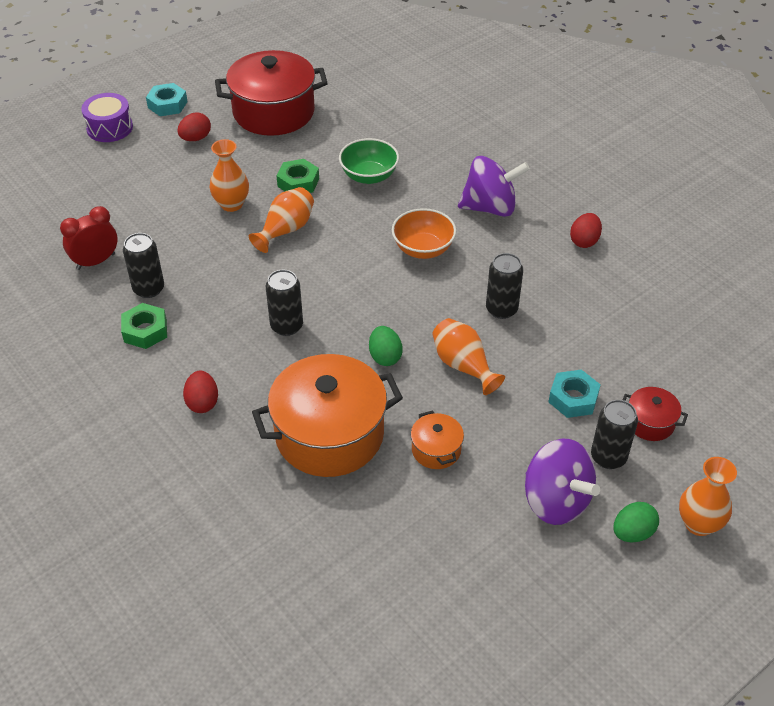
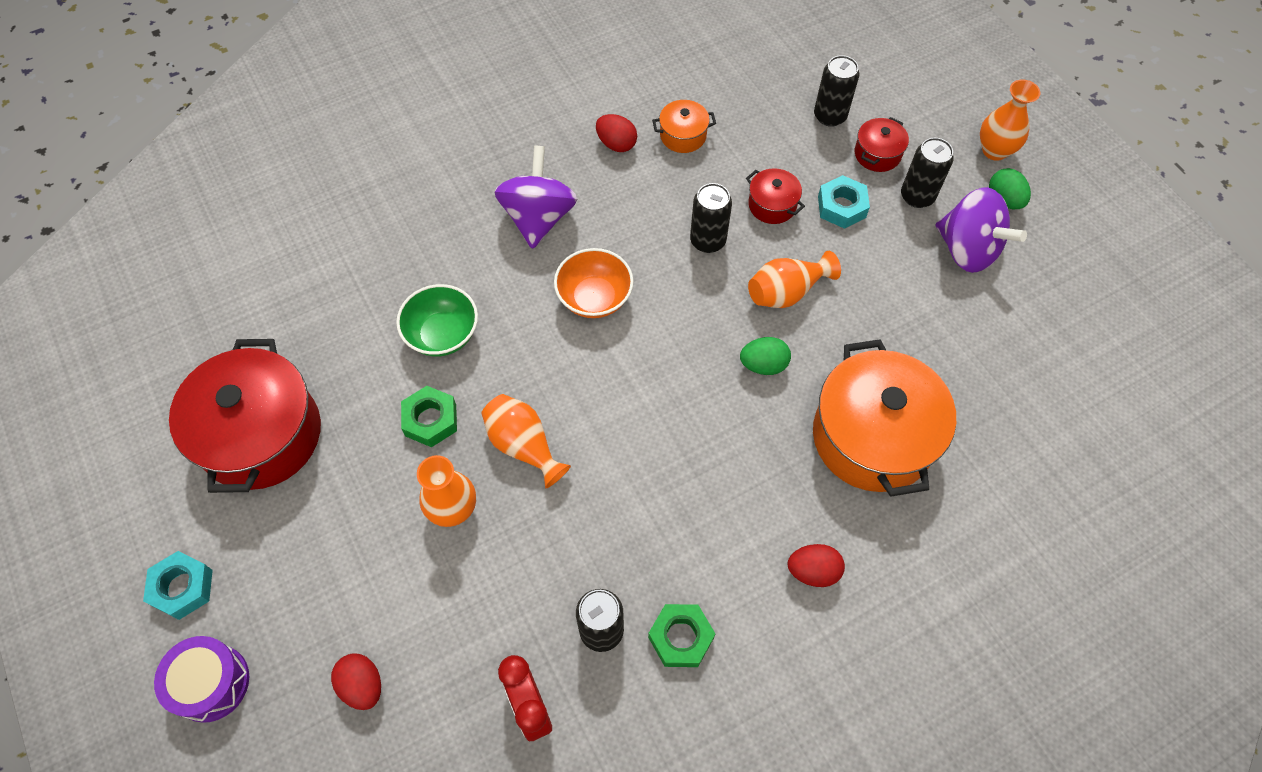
camera: 80 degrees left, 15 degrees up
red egg [177,113,211,141] -> red egg moved to [331,653,381,710]
black can [266,270,303,336] -> black can moved to [814,55,859,127]
orange pot [411,410,464,469] -> orange pot moved to [652,100,716,153]
purple spinning top [525,439,600,525] -> purple spinning top turned 75 degrees clockwise [936,187,1027,273]
none -> red pot [746,168,805,224]

